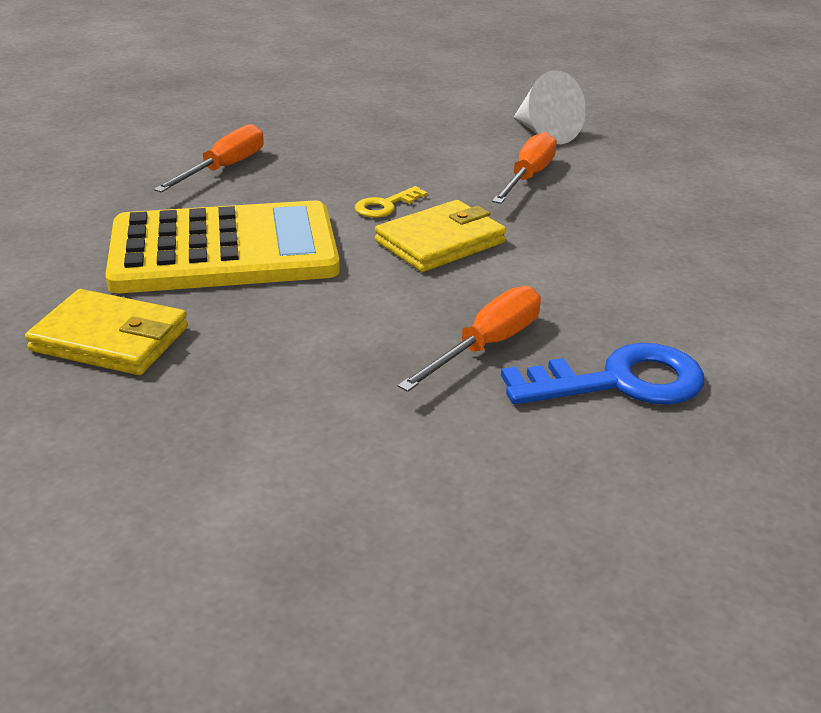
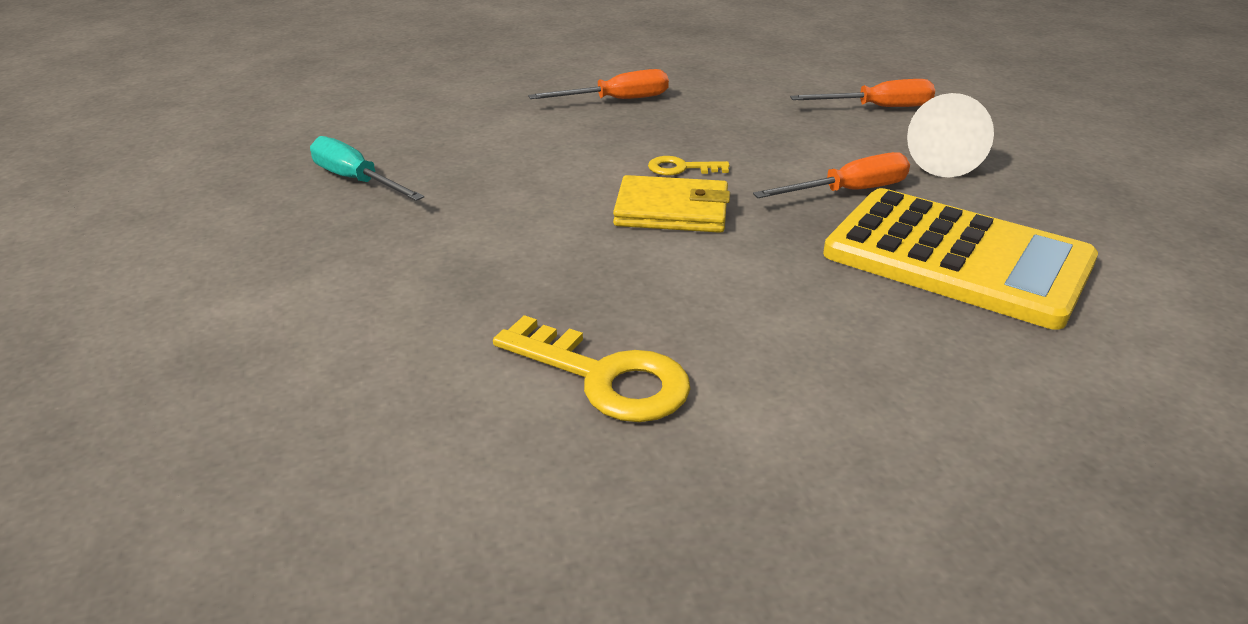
camera: 45 degrees right, 0 degrees up
yellow wallet [25,289,188,375] -> turquoise screwdriver [310,136,424,201]
yellow calculator [105,201,340,293] -> yellow calculator moved to [823,188,1098,330]
orange screwdriver [398,286,541,392] -> orange screwdriver moved to [790,79,935,107]
blue key [501,343,704,405] -> yellow key [493,315,691,422]

